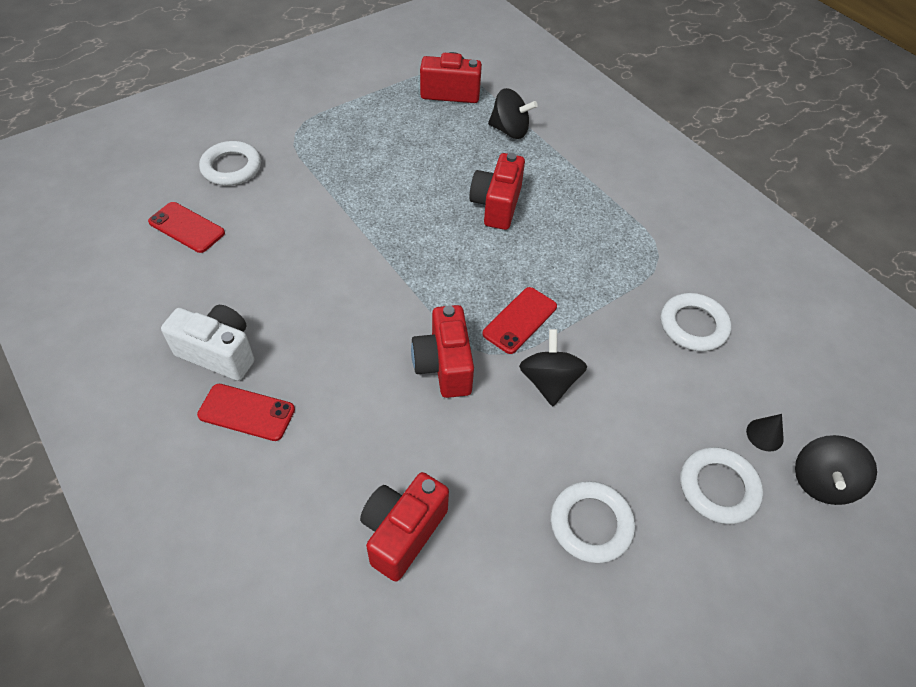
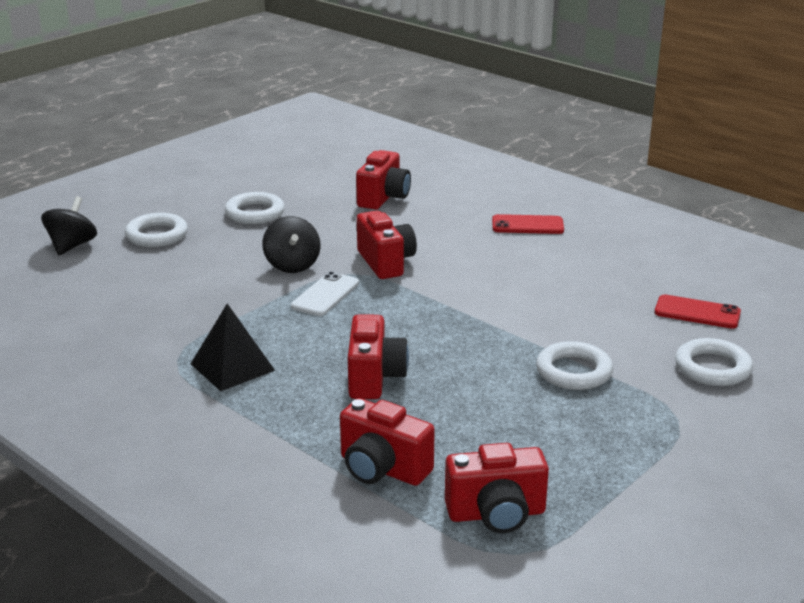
camera: 170 degrees right, 25 degrees down
white camera [161,305,254,381] -> none
red phone [482,287,557,354] -> white phone [291,271,359,316]
black spinning top [488,88,538,139] -> red camera [340,398,435,486]
white ring [661,293,732,351] -> white ring moved to [536,341,613,390]
black cone [746,414,784,452] -> none
none -> black pyramid [191,304,275,391]

